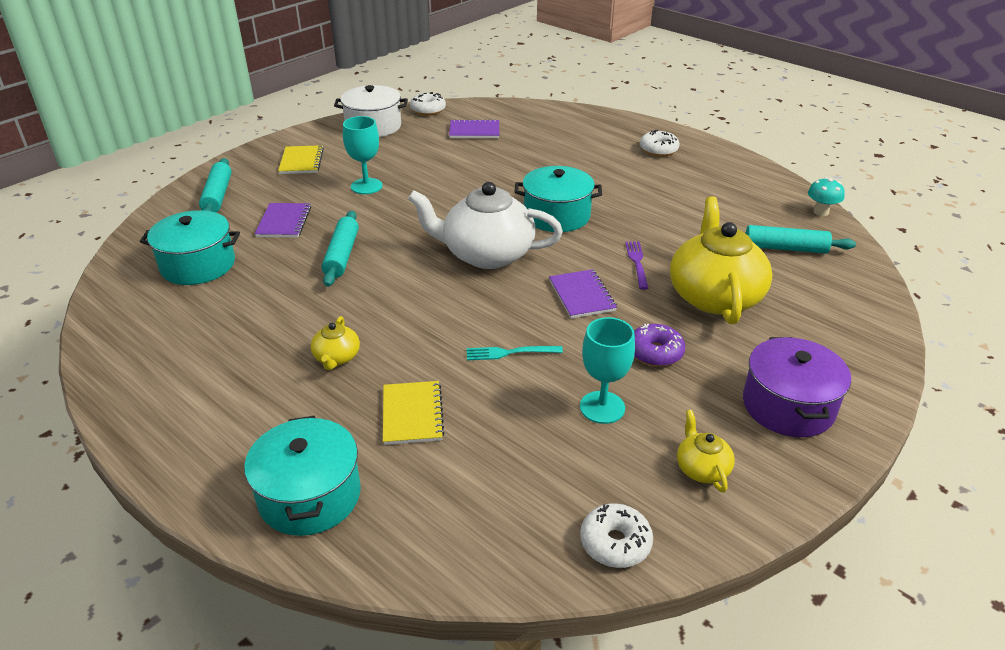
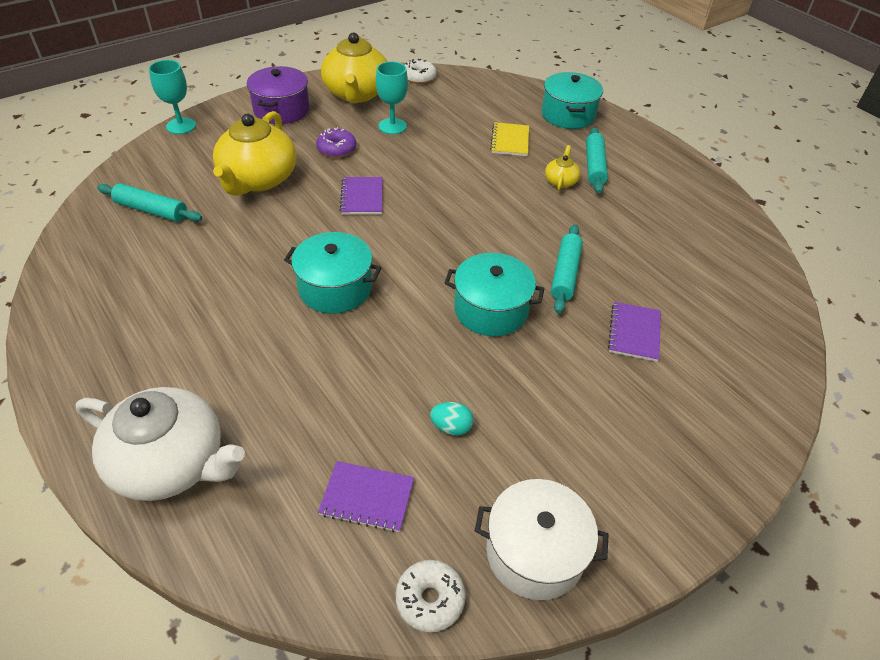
camera: 170 degrees left, 10 degrees up
turquoise pot [140,210,240,285] -> turquoise pot moved to [445,253,544,336]
turquoise rolling pin [199,158,232,212] -> turquoise rolling pin moved to [586,127,608,194]
yellow notebook [278,145,324,174] -> none
turquoise goblet [343,116,382,194] -> turquoise goblet moved to [149,60,196,134]
white teapot [408,182,563,269] -> white teapot moved to [76,387,245,501]
turquoise fork [467,346,563,360] -> none
purple fork [625,242,649,290] -> none
white donut [640,130,680,157] -> none
yellow teapot [677,410,735,493] -> yellow teapot [321,33,388,103], size x2.23
turquoise mushroom [808,177,845,216] -> none
none -> turquoise egg [430,402,473,435]

